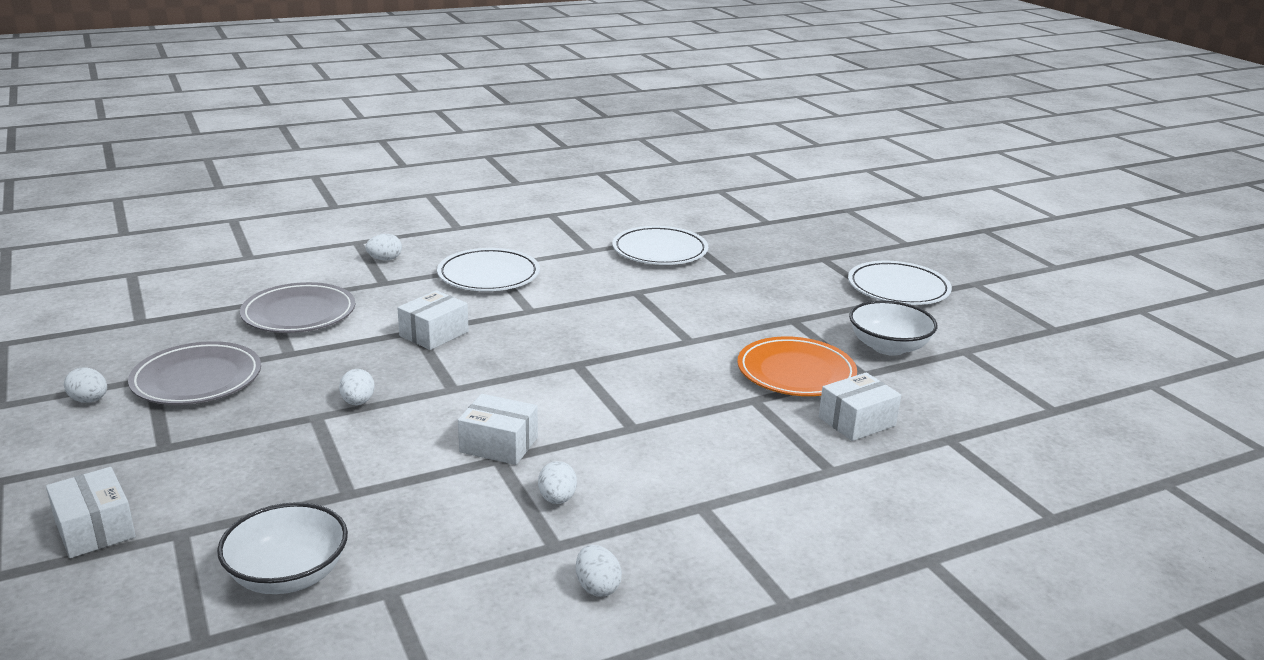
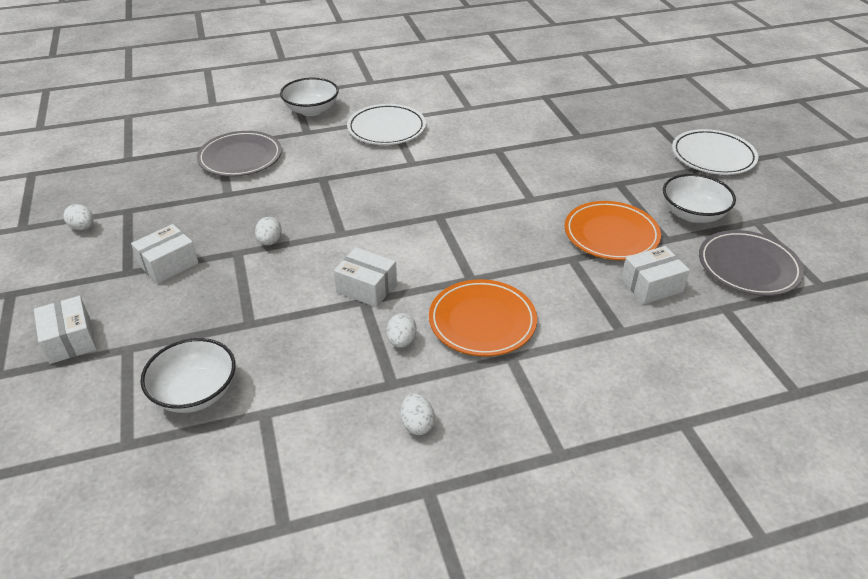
camera: 10 degrees right, 15 degrees up
grey plate [128,341,261,405] -> grey plate moved to [699,230,804,296]
white egg [365,234,402,260] -> white bowl [280,78,339,116]
white box [397,290,469,350] -> white box moved to [131,224,198,284]
white plate [612,226,708,265] -> none
none -> orange plate [429,279,537,357]

